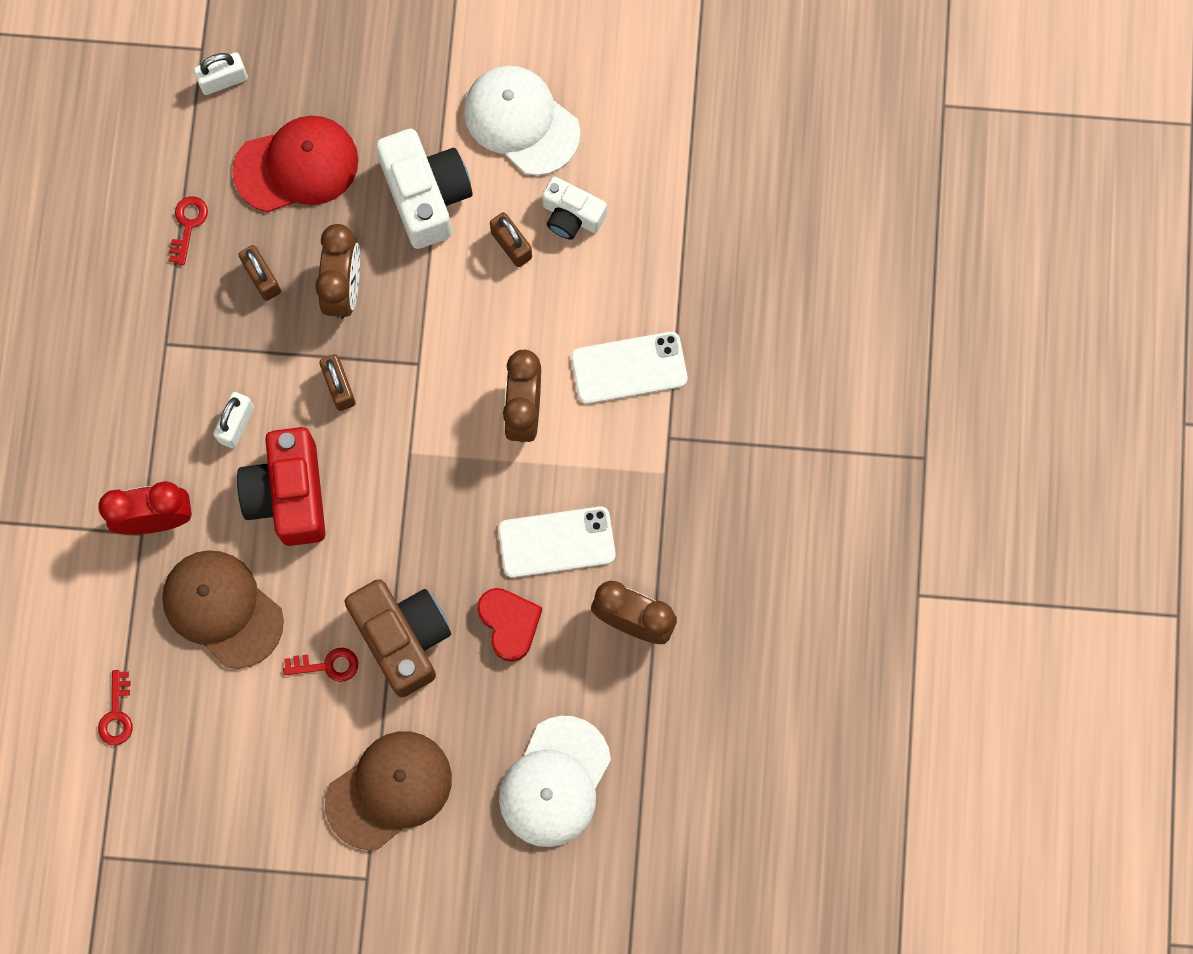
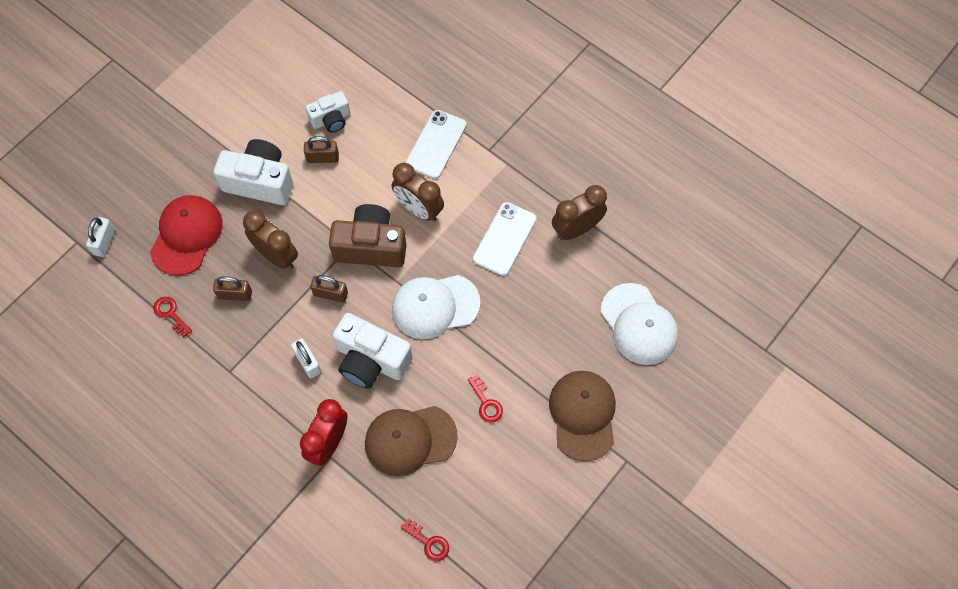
camera: 55 degrees left, 10 degrees down
red camera [237,427,326,546] -> white camera [333,313,413,389]
red key [283,647,358,682] -> red key turned 120 degrees clockwise [468,375,503,422]
brown camera [345,579,451,697] -> brown camera moved to [329,204,406,267]
white cap [464,66,580,176] -> white cap moved to [392,275,480,339]
red heart [477,588,542,662] -> none

